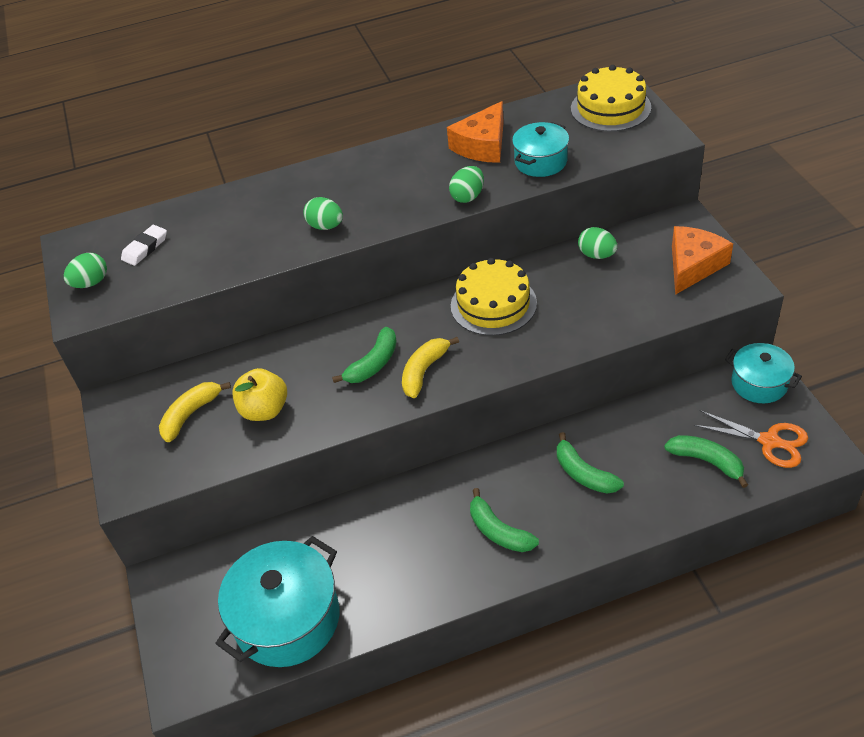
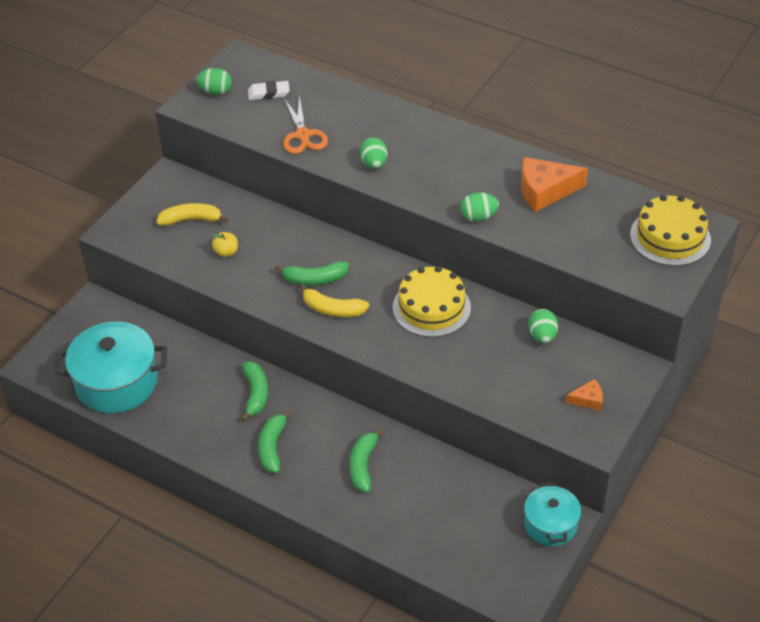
camera: 45 degrees right, 0 degrees up
yellow apple [232,368,287,421] -> yellow apple [212,232,238,257], size x0.59
yellow banana [402,337,459,398] -> yellow banana turned 150 degrees counterclockwise [299,284,369,317]
turquoise pot [512,122,569,177] -> none
green banana [664,435,748,488] -> green banana moved to [241,361,268,422]
orange cheese [672,226,733,295] -> orange cheese [566,379,603,411], size x0.51
orange scissors [694,410,808,468] -> orange scissors moved to [283,96,328,154]

